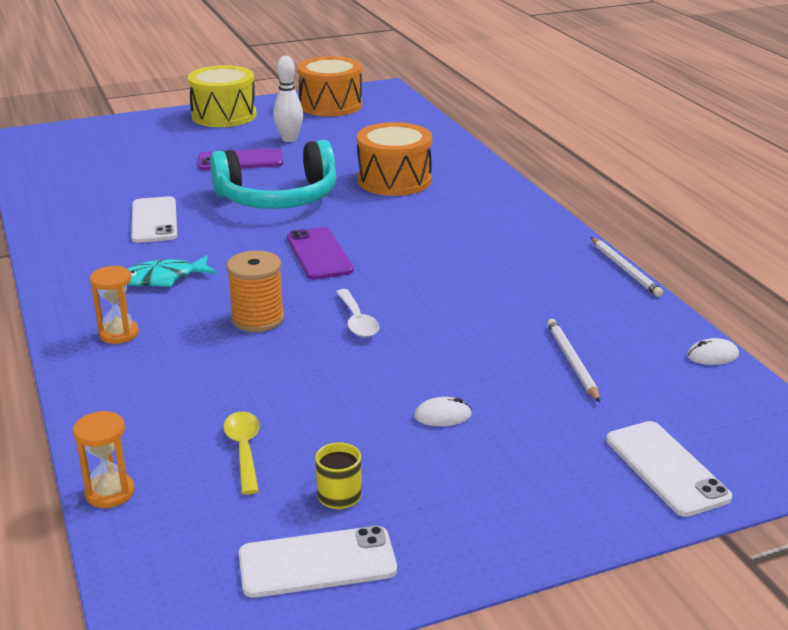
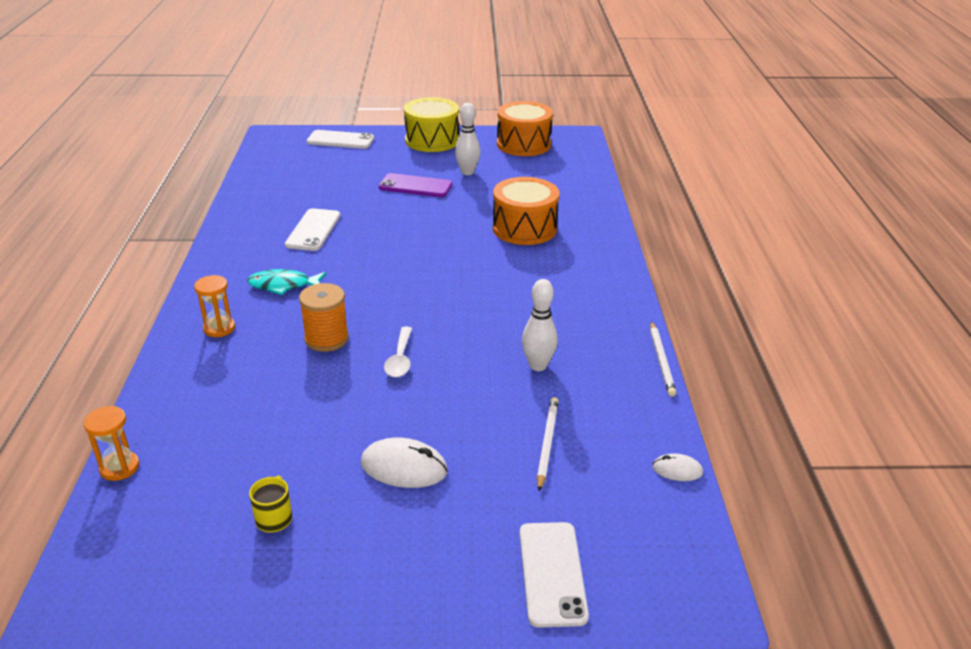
camera: 20 degrees right, 5 degrees up
turquoise headphones [210,140,337,209] -> none
yellow spoon [223,411,259,495] -> none
white phone [239,526,397,598] -> white phone moved to [307,130,374,149]
purple phone [287,227,354,280] -> none
white mouse [414,397,472,426] -> white mouse [361,438,448,488], size x1.79
none -> white bowling pin [522,279,558,371]

